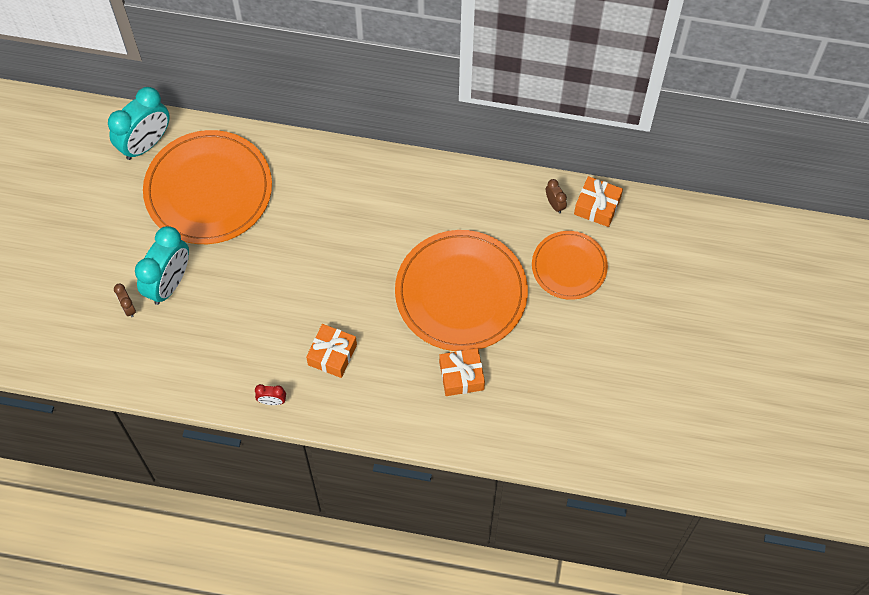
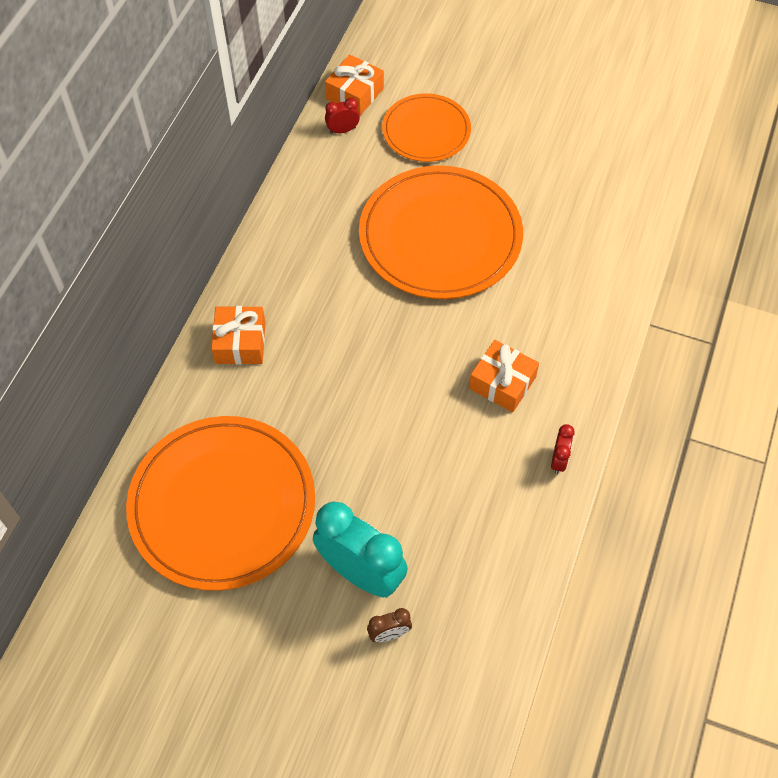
camera: 80 degrees left, 5 degrees down
turquoise clock [108,87,170,160] -> none
orange gift [439,348,485,396] -> orange gift moved to [211,306,265,365]
brown clock [546,179,567,213] -> red clock [325,98,360,134]

